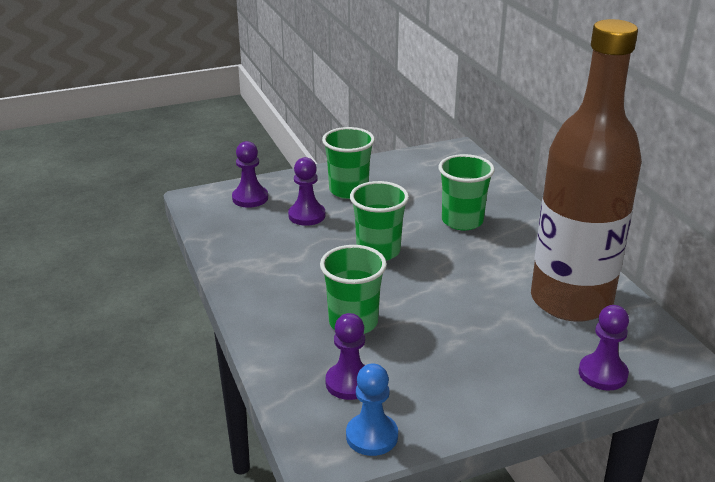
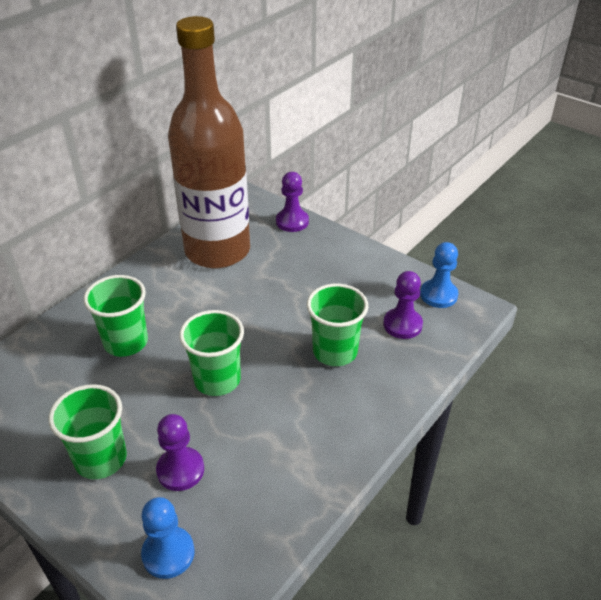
camera: 120 degrees left, 10 degrees up
purple pawn [232,141,268,208] -> blue pawn [141,497,195,579]

